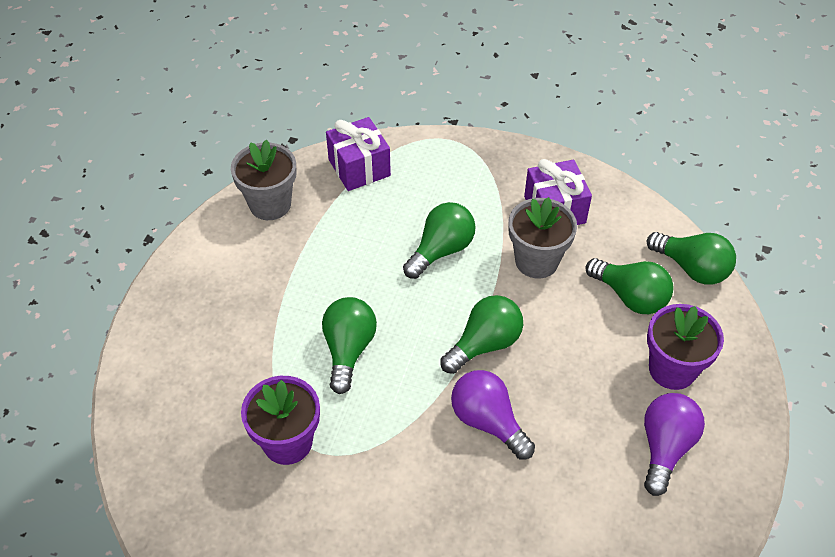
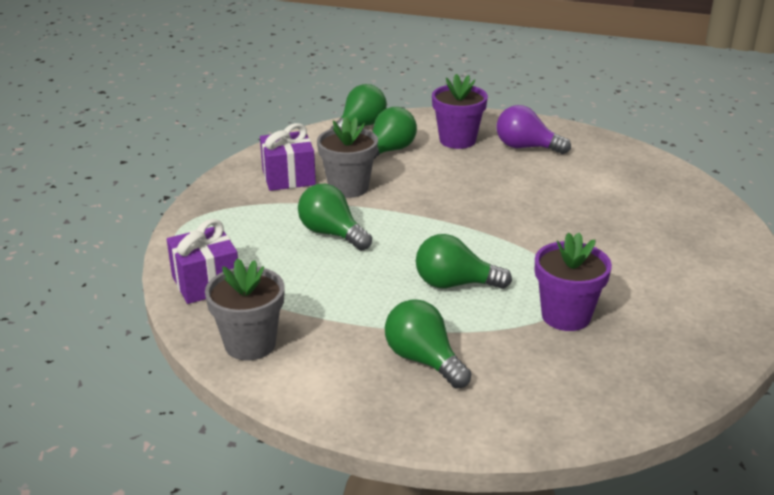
camera: 90 degrees left, 20 degrees down
green light bulb [440,295,523,374] -> green light bulb moved to [385,299,471,388]
purple light bulb [451,370,535,460] -> none

